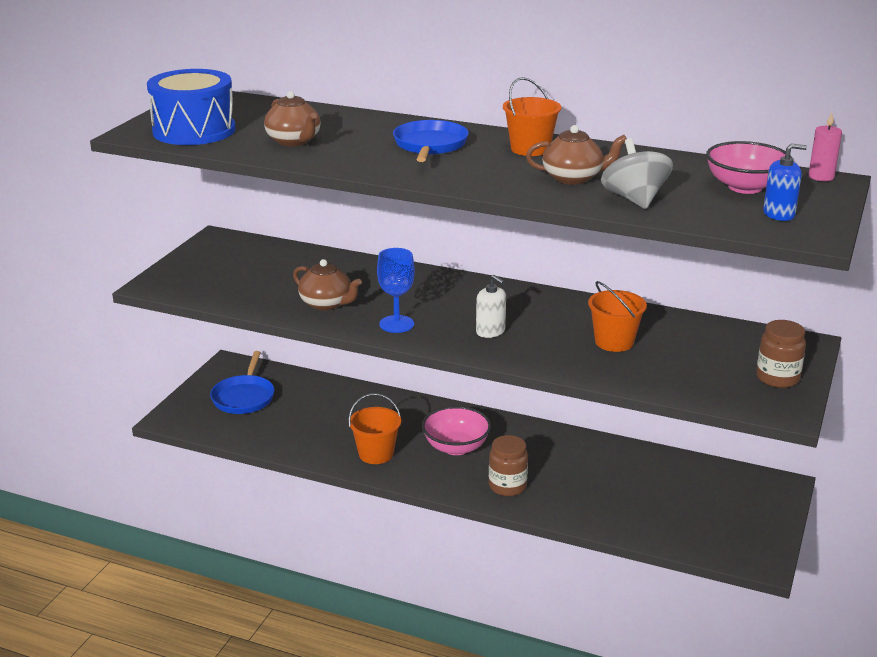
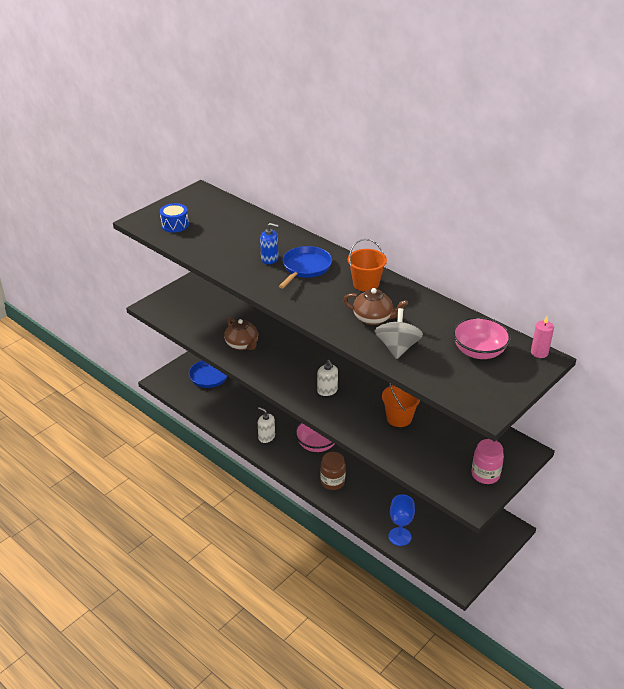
camera: 20 degrees right, 10 degrees up
blue drum [147,69,235,145] -> blue drum [160,203,189,232], size x0.53
brown teapot [264,91,321,147] -> none
orange bucket [349,393,401,464] -> white soap dispenser [258,407,275,443]
blue goblet [377,248,415,333] -> blue goblet moved to [388,495,415,546]
brown jar [756,320,806,388] -> pink jar [472,439,504,484]
blue soap dispenser [763,144,807,221] -> blue soap dispenser moved to [260,223,279,264]

